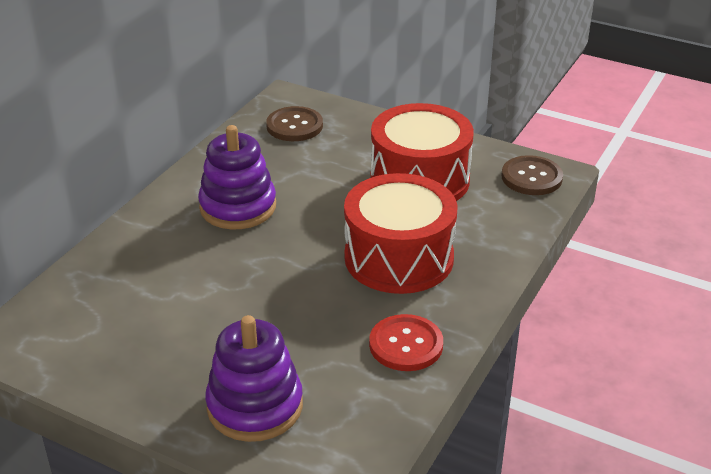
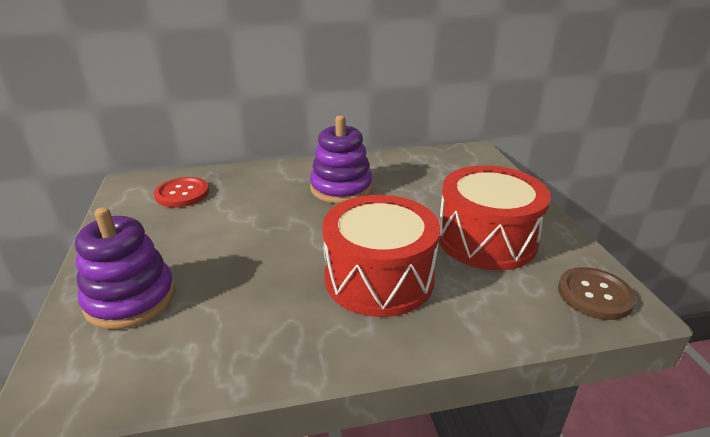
camera: 50 degrees right, 5 degrees down
brown button [266,106,323,141] -> none
red button [369,314,443,371] -> red button moved to [154,177,209,208]

